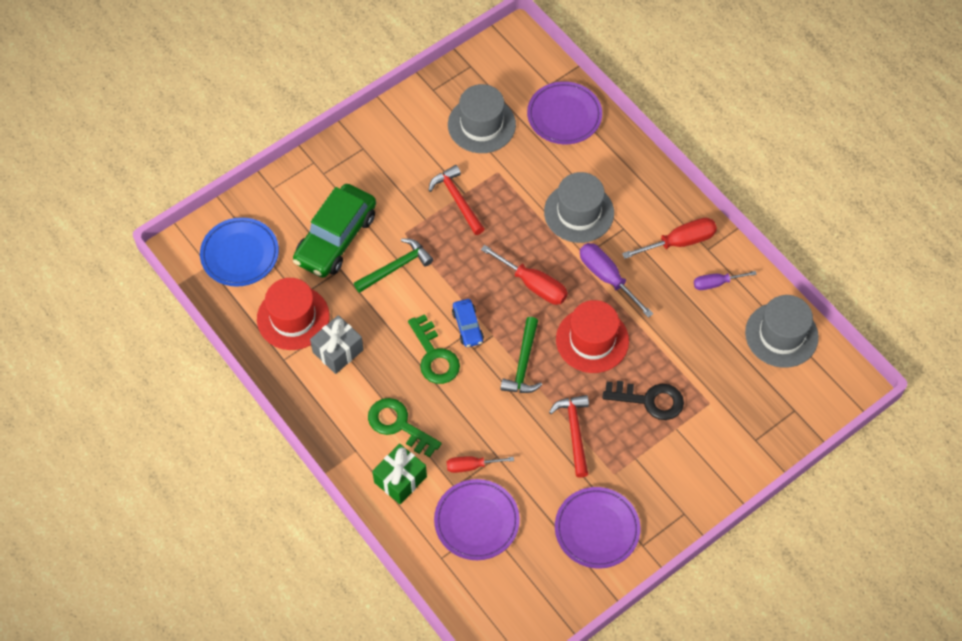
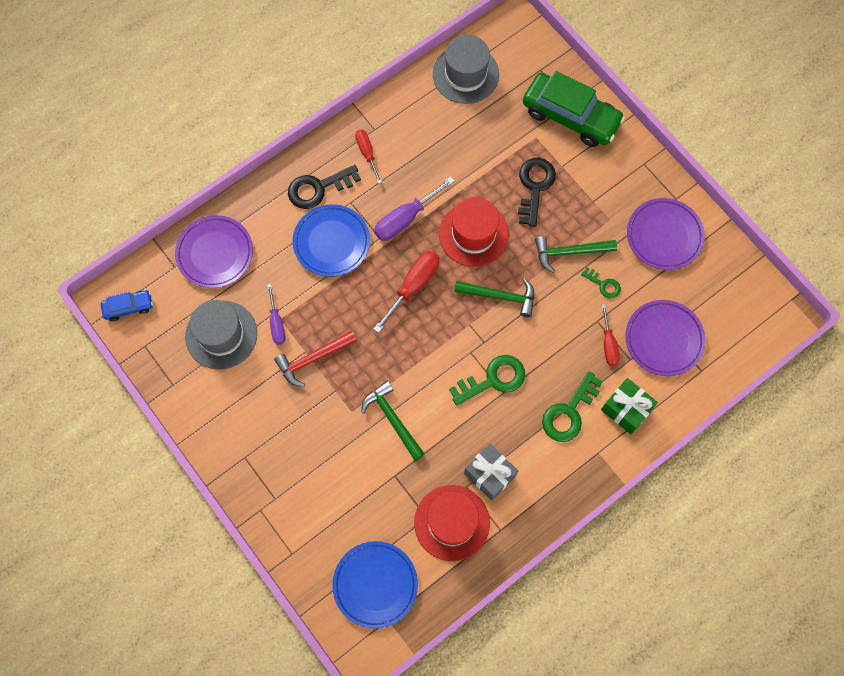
camera: 90 degrees left, 10 degrees up
green car [293,184,376,278] -> green car moved to [523,71,625,147]
blue car [452,299,484,347] -> blue car moved to [101,290,153,321]
grey hat [544,172,614,243] -> blue plate [292,204,370,277]
red hammer [549,395,589,478] -> green hammer [535,236,617,273]
red screwdriver [622,218,717,259] -> red screwdriver [355,130,382,184], size x0.64
purple screwdriver [694,271,757,290] -> purple screwdriver moved to [267,284,286,345]
none -> black key [288,165,361,209]
none -> green key [581,267,621,299]

